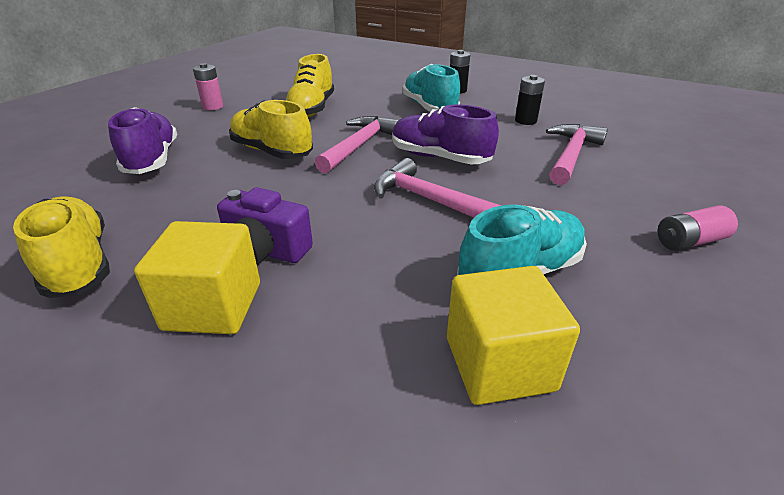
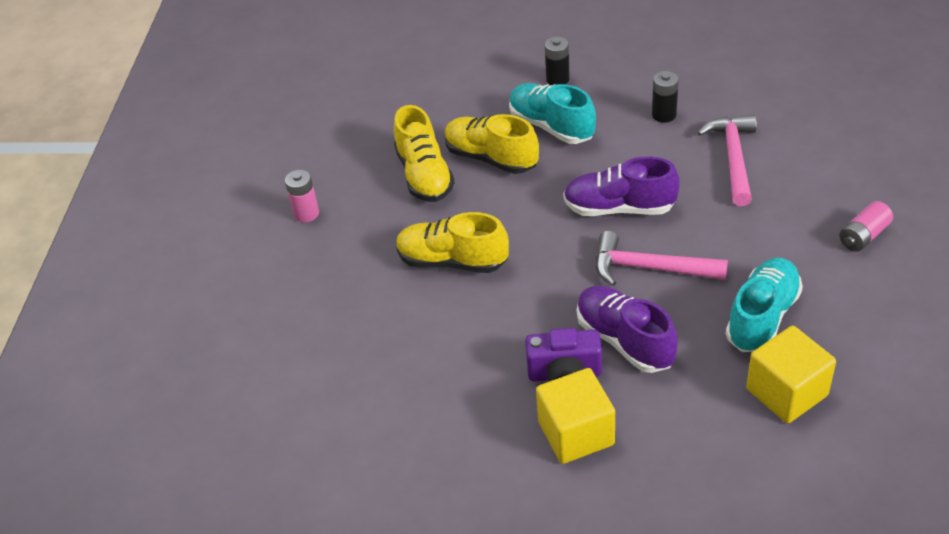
camera: 20 degrees left, 10 degrees up
yellow shoe [13,196,110,298] -> yellow shoe moved to [445,114,539,174]
purple shoe [108,107,177,174] -> purple shoe moved to [577,285,678,373]
pink hammer [314,116,399,173] -> none

